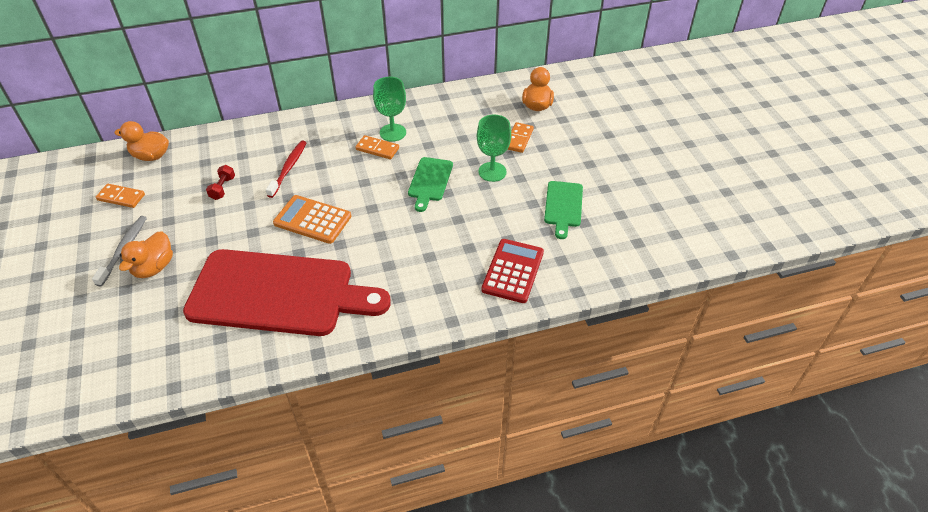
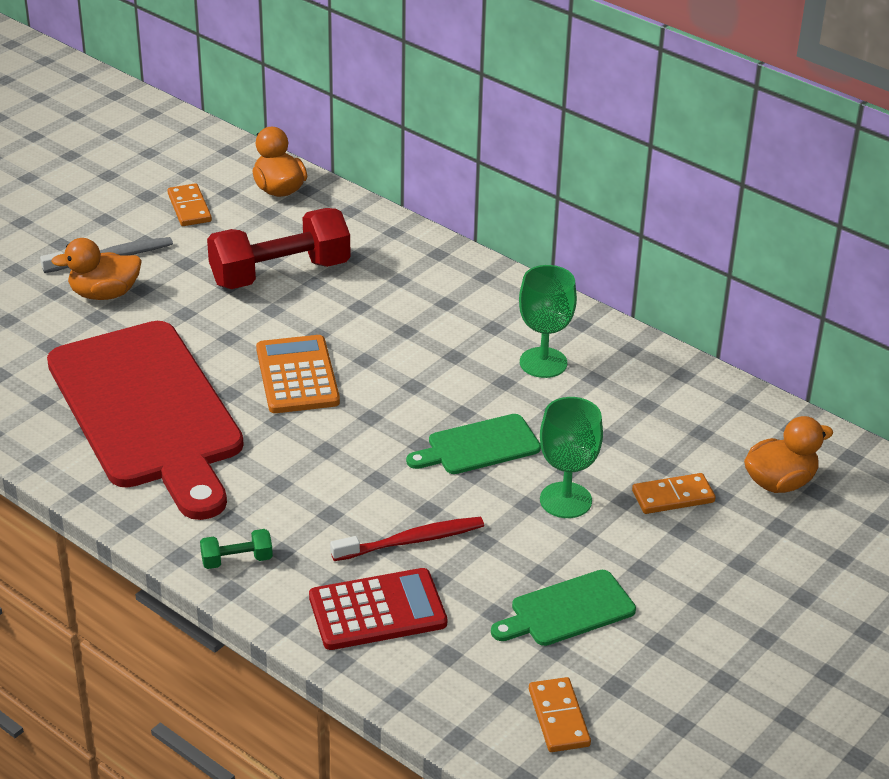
camera: 55 degrees right, 10 degrees down
red dumbbell [206,165,235,200] -> red dumbbell [207,208,350,289], size x2.33
red toothbrush [266,140,307,198] -> red toothbrush moved to [330,517,484,561]
orange domino [355,135,399,159] -> orange domino moved to [529,677,591,752]
none -> green dumbbell [200,529,273,569]

